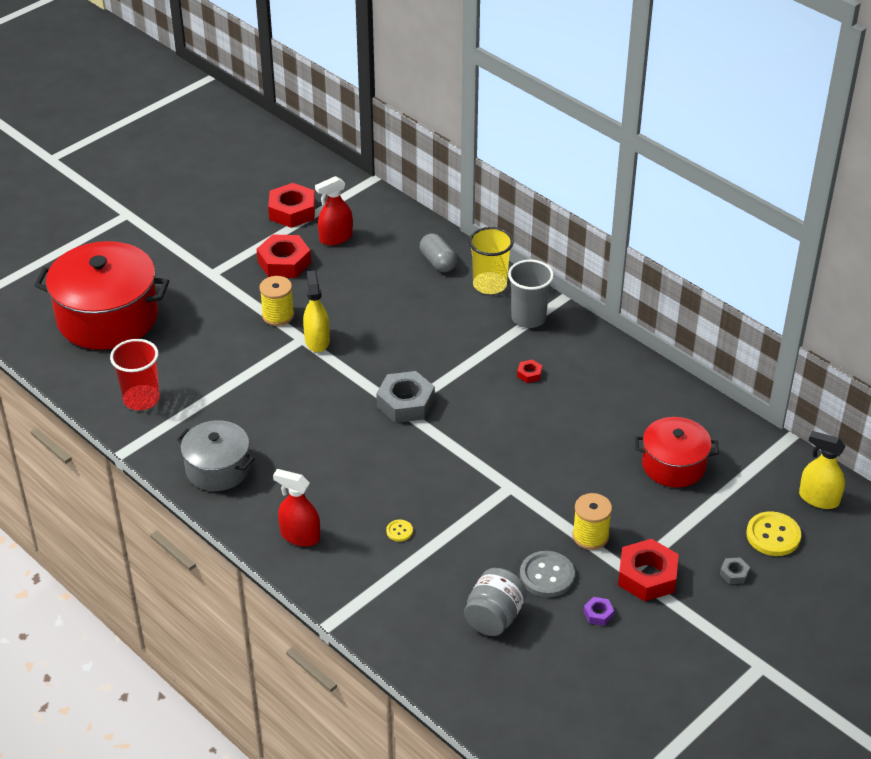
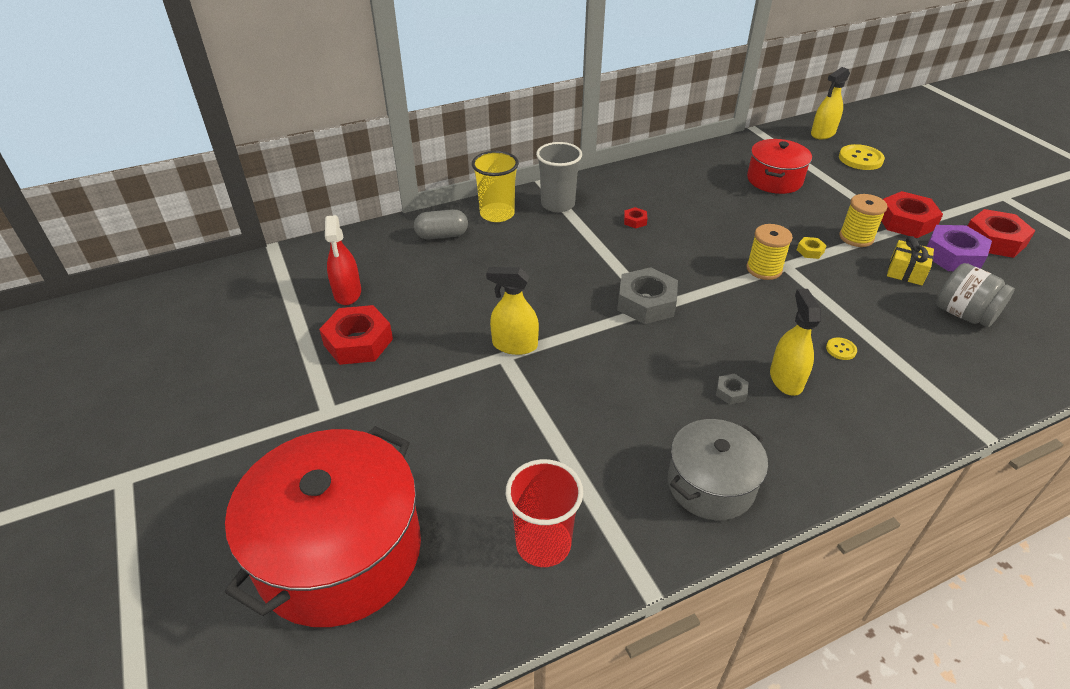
camera: 70 degrees left, 0 degrees up
yellow spool [259,276,294,326] -> yellow spool moved to [746,224,793,280]
red nut [268,183,315,228] -> red nut moved to [968,209,1035,258]
red spray bottle [273,469,320,547] -> none
grey button [520,551,575,597] -> yellow gift [887,236,934,285]
purple nut [584,597,614,626] -> purple nut [927,225,992,271], size x2.19
grey nut [720,558,750,584] -> grey nut moved to [716,374,749,404]
none -> yellow spray bottle [770,289,821,396]
none -> yellow nut [797,237,827,259]

